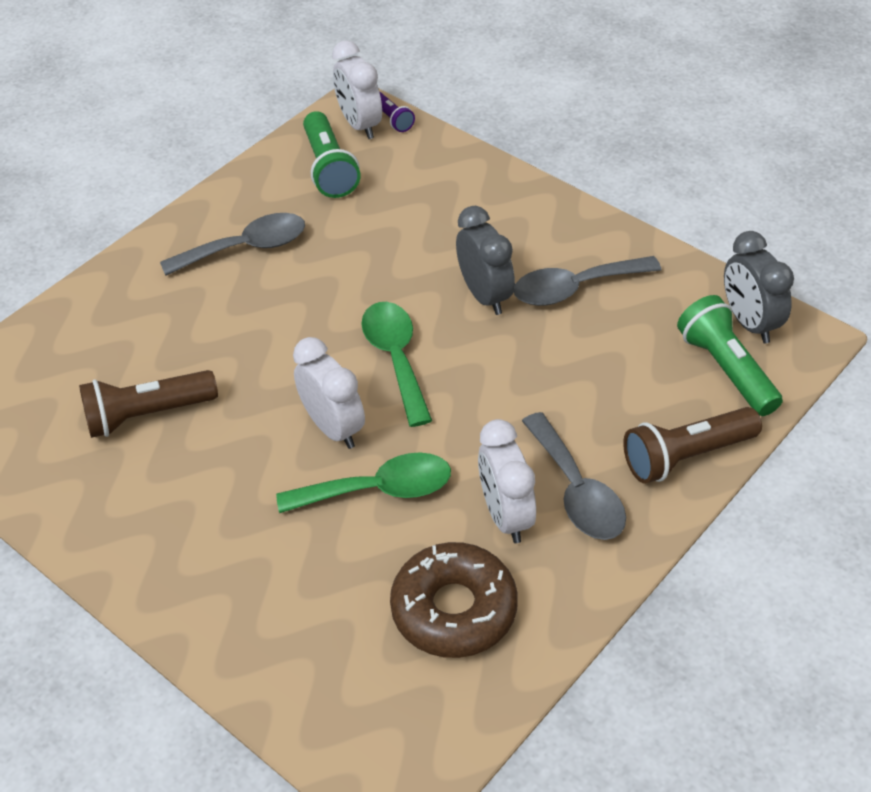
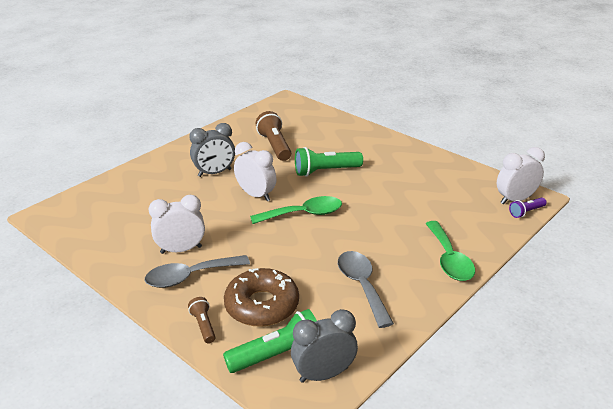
camera: 90 degrees right, 15 degrees down
grey spoon [160,213,305,276] -> none
green spoon [276,452,451,513] -> green spoon moved to [425,221,475,281]
white clock [293,337,365,449] -> white clock turned 105 degrees counterclockwise [234,142,277,202]
green flashlight [303,111,361,198] -> green flashlight moved to [295,147,363,177]
brown donut [390,542,518,658] -> brown donut moved to [224,268,299,327]
grey clock [456,206,515,315] -> grey clock moved to [189,123,235,177]
brown flashlight [623,407,762,484] -> brown flashlight [188,297,216,344], size x0.55

